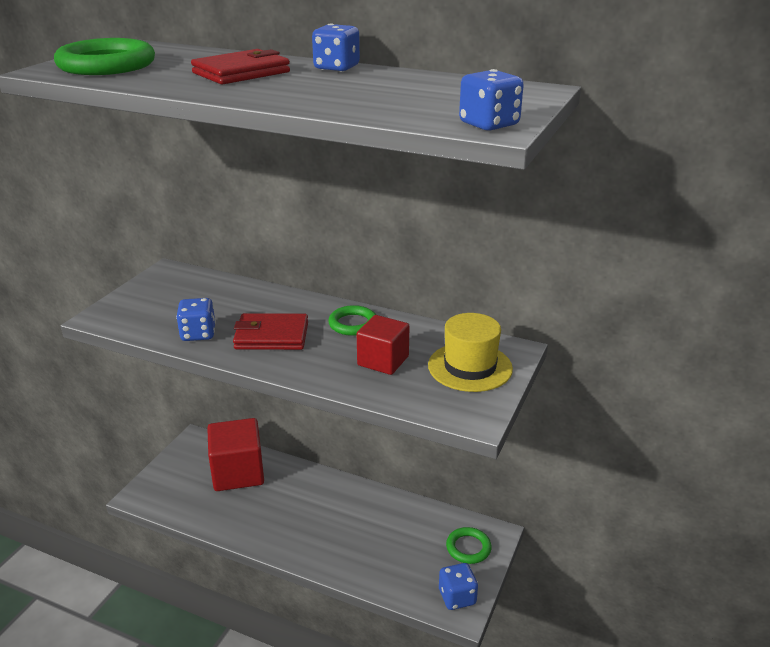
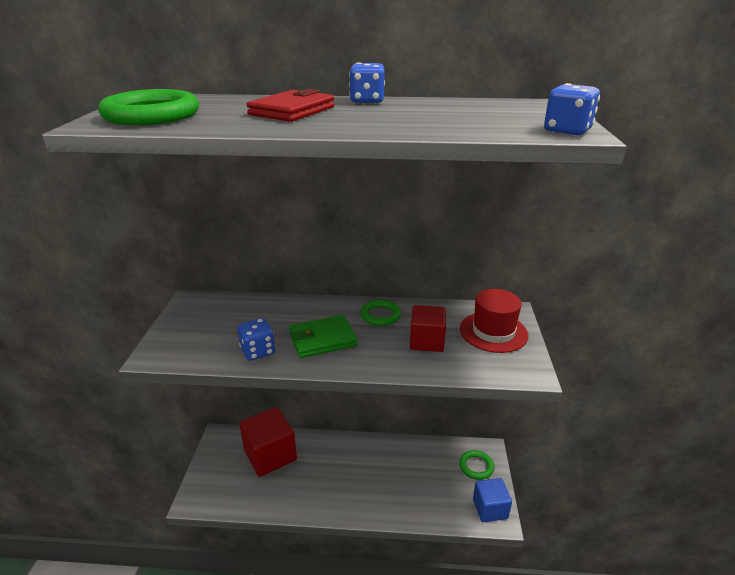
camera: 20 degrees left, 0 degrees up
red wallet [233,313,308,350] -> green wallet [289,315,358,358]
yellow hat [428,313,513,392] -> red hat [460,289,528,353]
blue dice [439,563,478,610] -> blue cube [473,478,512,522]

